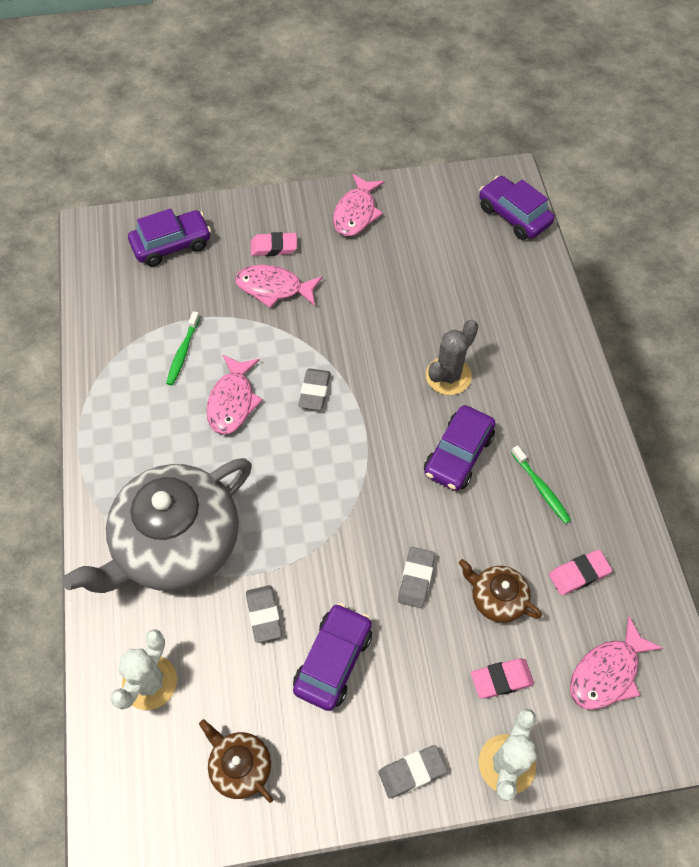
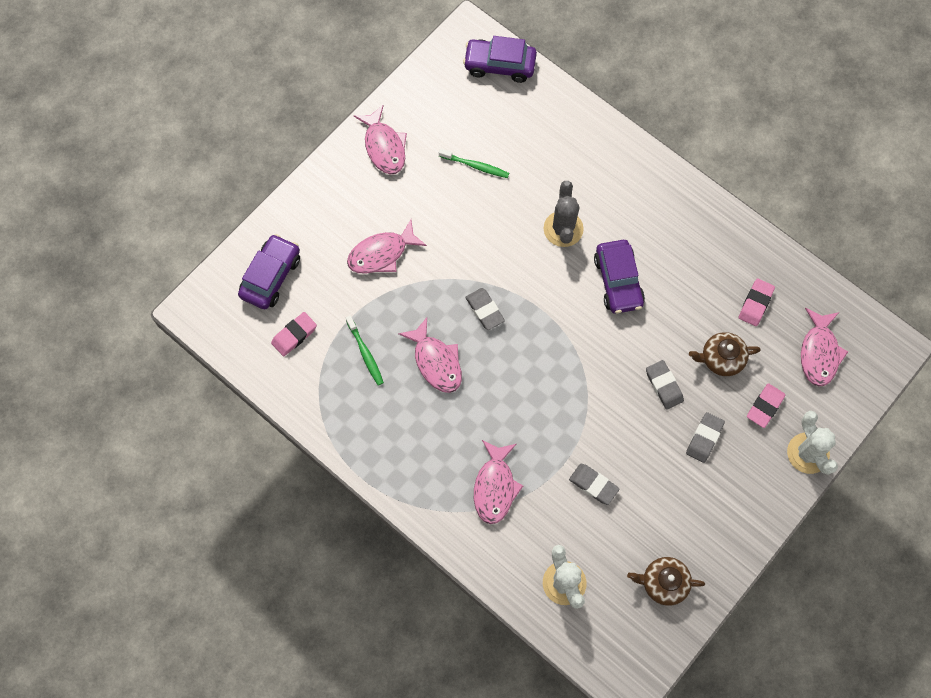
camera: 40 degrees left, 10 degrees up
grey teapot [62,458,252,593] -> pink fish [474,440,523,524]
pink eraser [251,232,297,256] -> pink eraser moved to [271,312,317,356]
purple car [293,603,372,711] -> none
grey eraser [378,745,447,798] -> grey eraser moved to [686,412,725,463]
green toothbrush [511,445,571,524] -> green toothbrush moved to [439,148,509,178]

